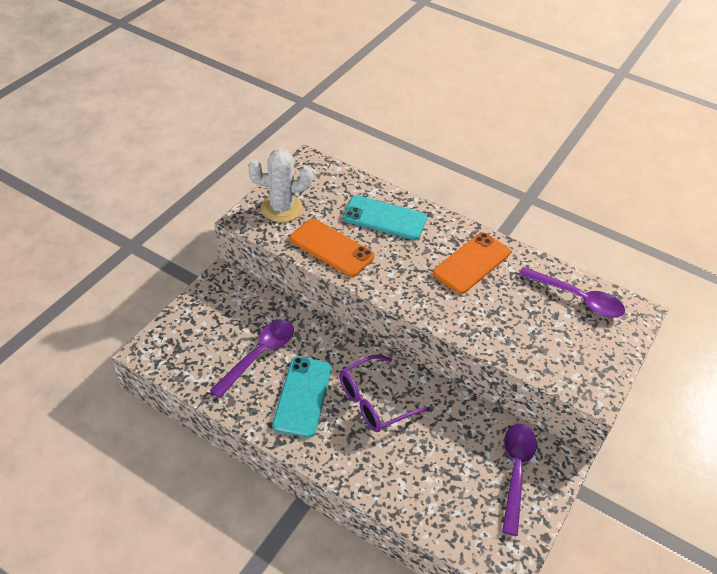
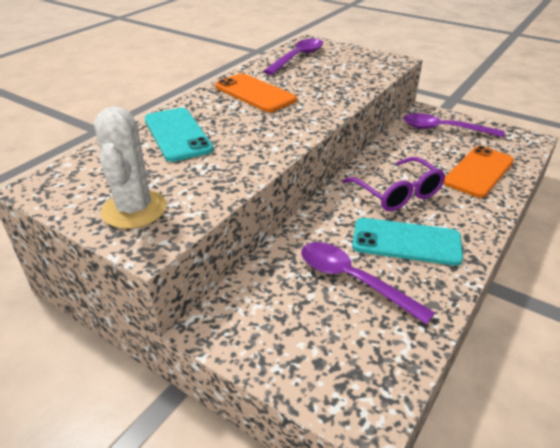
camera: 85 degrees left, 10 degrees down
orange phone [290,219,374,277] -> orange phone moved to [443,146,514,198]
turquoise phone [343,195,427,240] -> turquoise phone turned 45 degrees counterclockwise [145,108,213,162]

